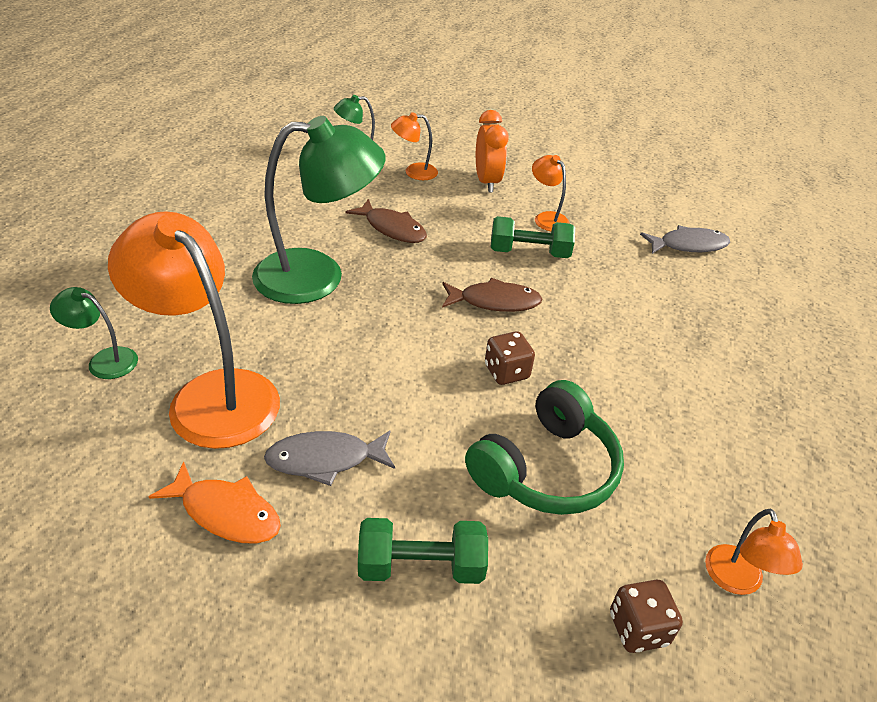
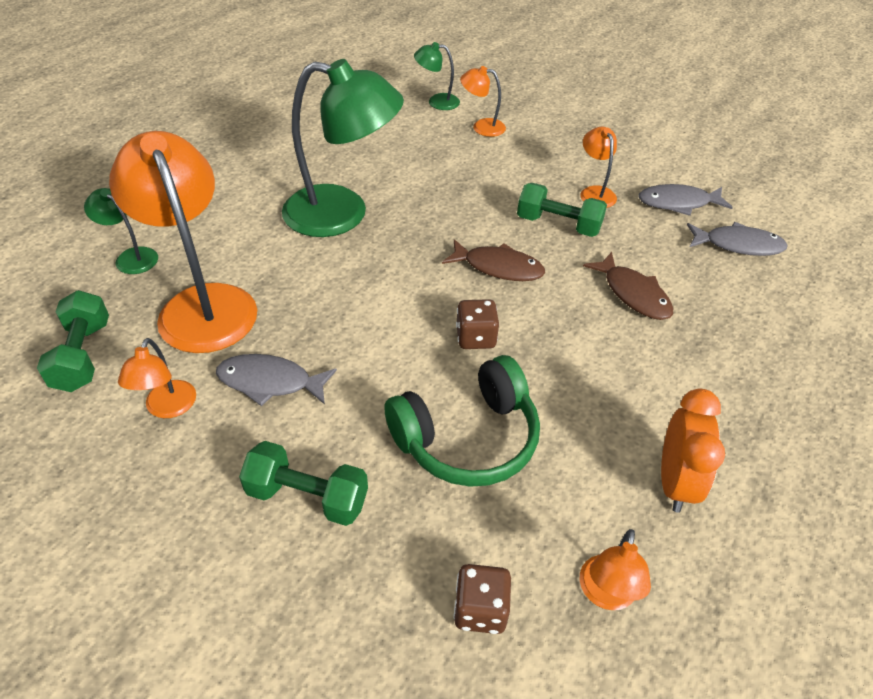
camera: 20 degrees right, 5 degrees up
orange fish [149,461,281,544] -> orange lamp [118,338,196,418]
brown fish [345,199,427,243] -> brown fish moved to [583,252,673,320]
orange clock [476,110,509,192] -> orange clock moved to [661,388,725,513]
none -> green dumbbell [37,290,109,392]
none -> grey fish [639,184,733,216]

